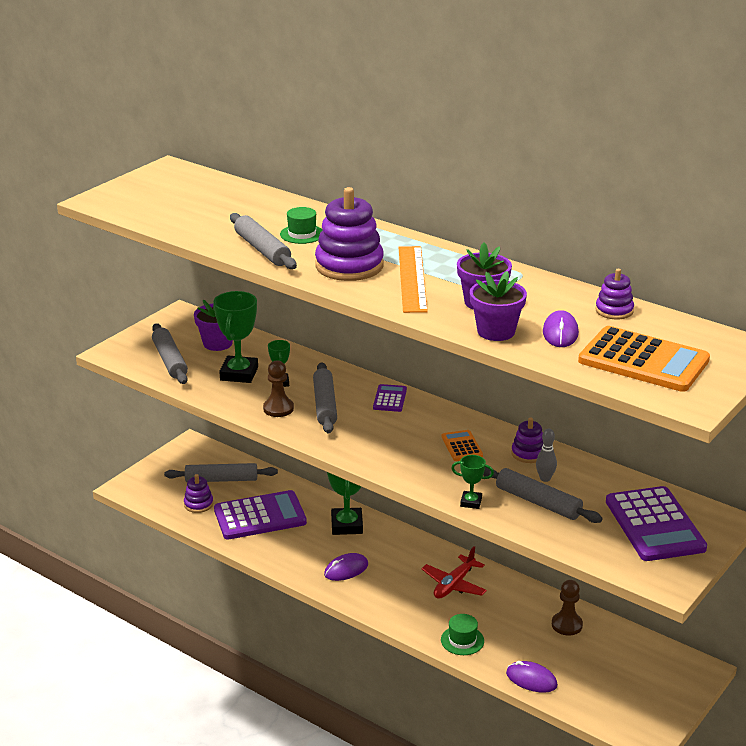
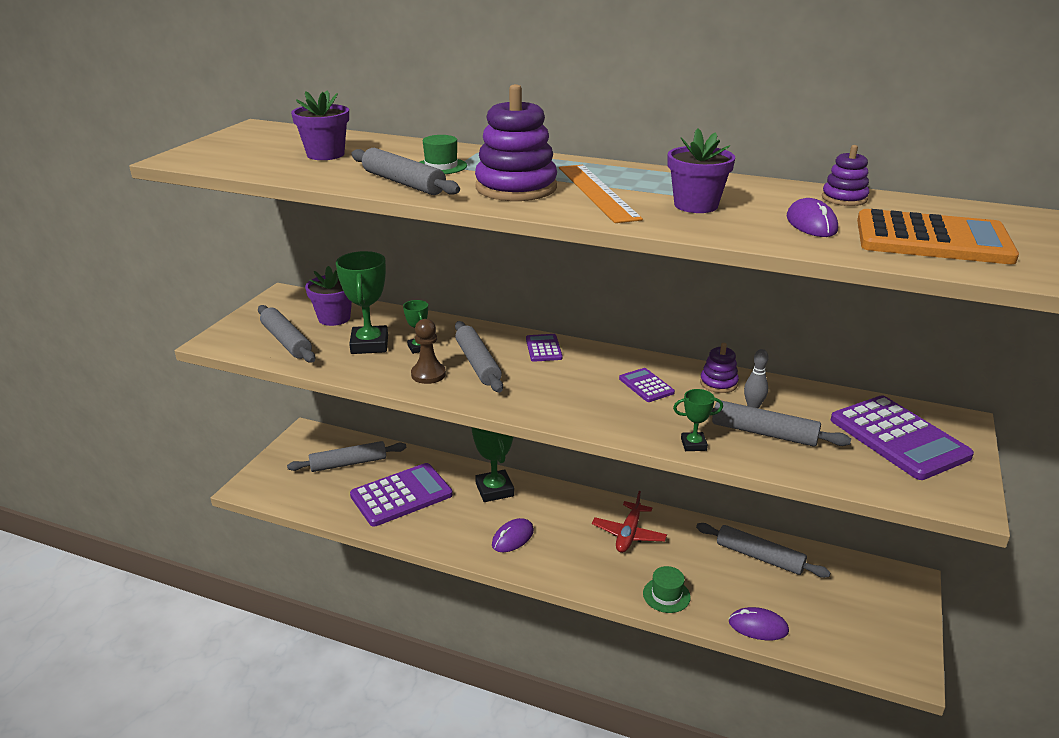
camera: 15 degrees left, 0 degrees up
purple stacking toy [184,474,213,513] -> none
orange calculator [441,430,483,461] -> purple calculator [619,368,675,402]
purple flower pot [470,271,527,341] -> purple flower pot moved to [291,91,349,160]
brown pawn [552,580,583,635] -> grey rolling pin [696,523,831,578]

